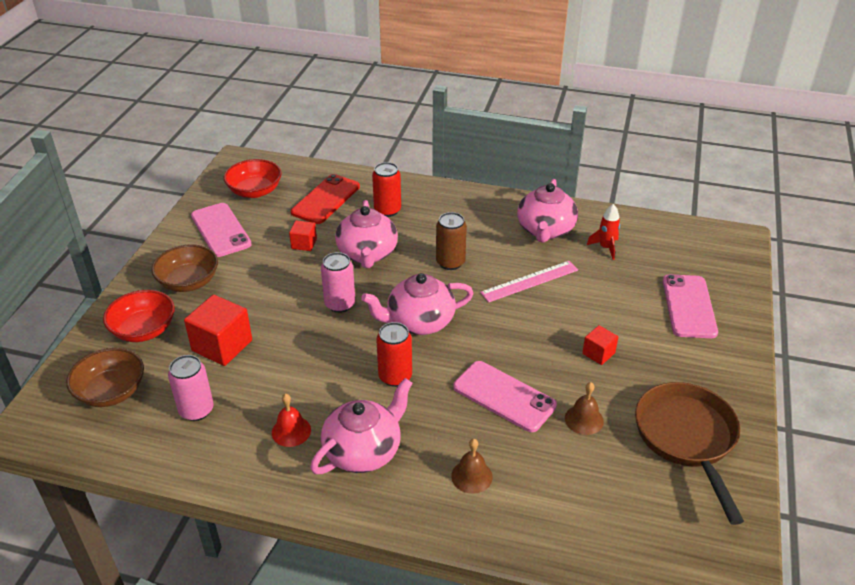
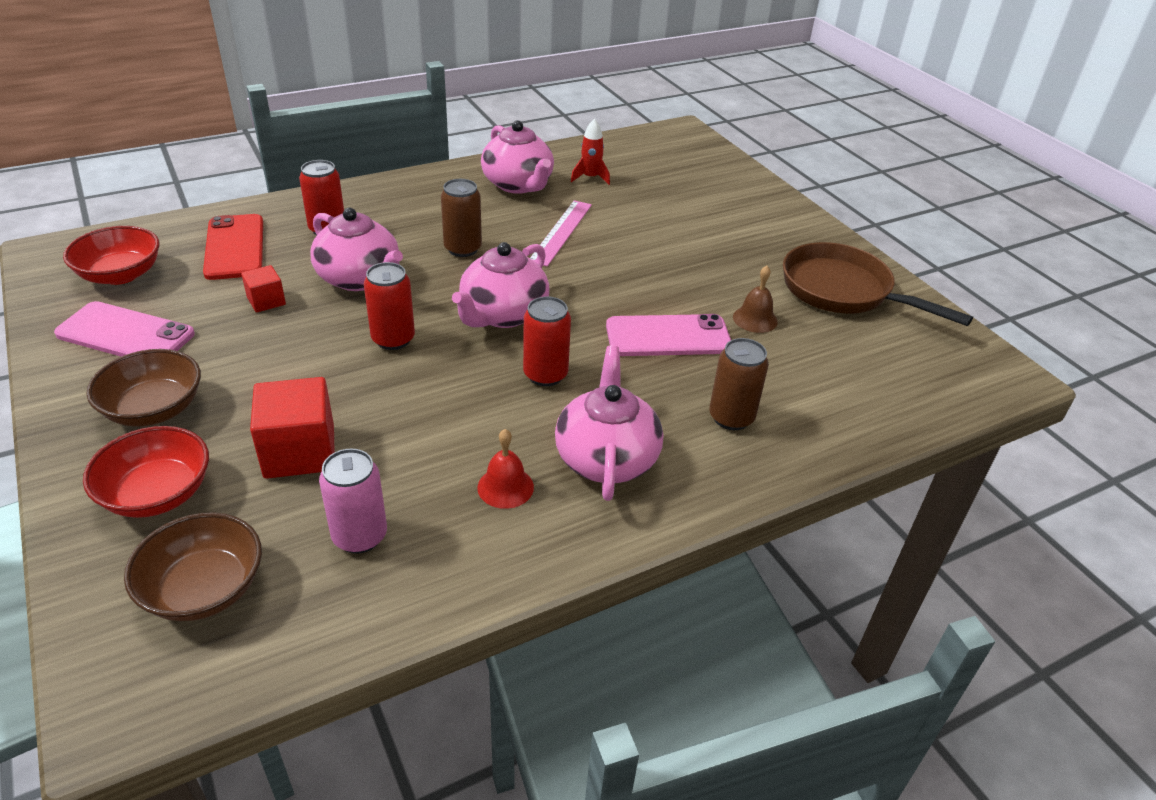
camera: 45 degrees left, 0 degrees up
pink can [321,252,355,313] -> red can [364,262,415,350]
brown bell [451,439,493,494] -> brown can [709,338,769,430]
red cube [582,325,618,365] -> none
pink phone [663,274,718,338] -> none

